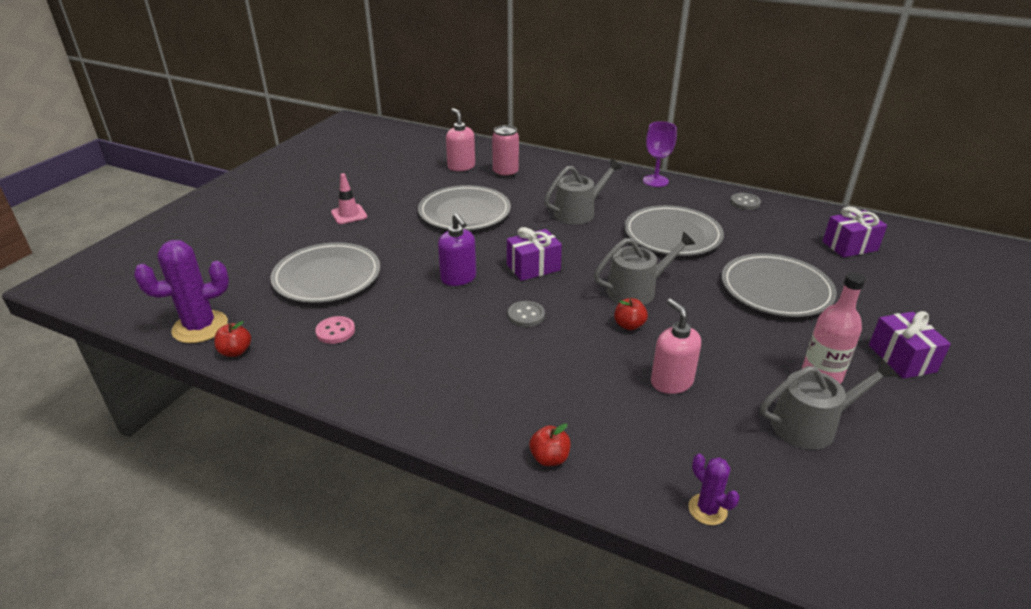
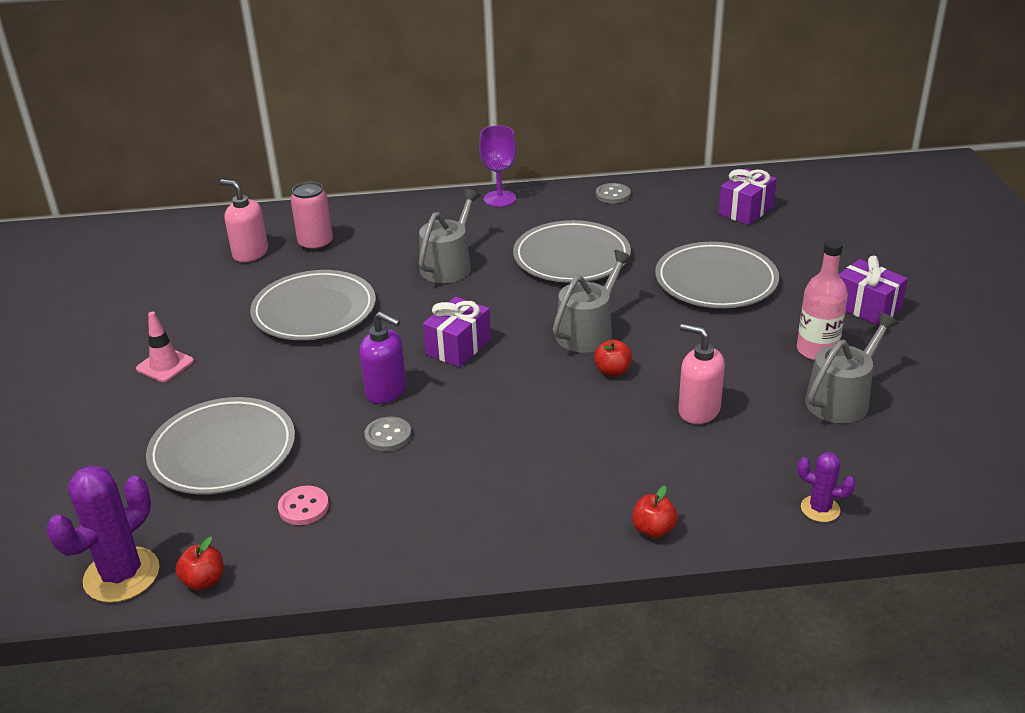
camera: 30 degrees left, 0 degrees up
grey button [508,301,545,327] -> grey button moved to [364,417,412,451]

